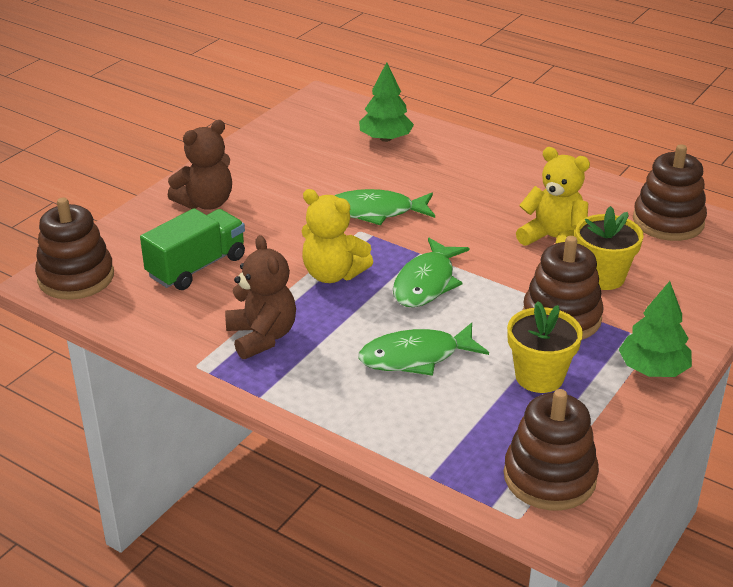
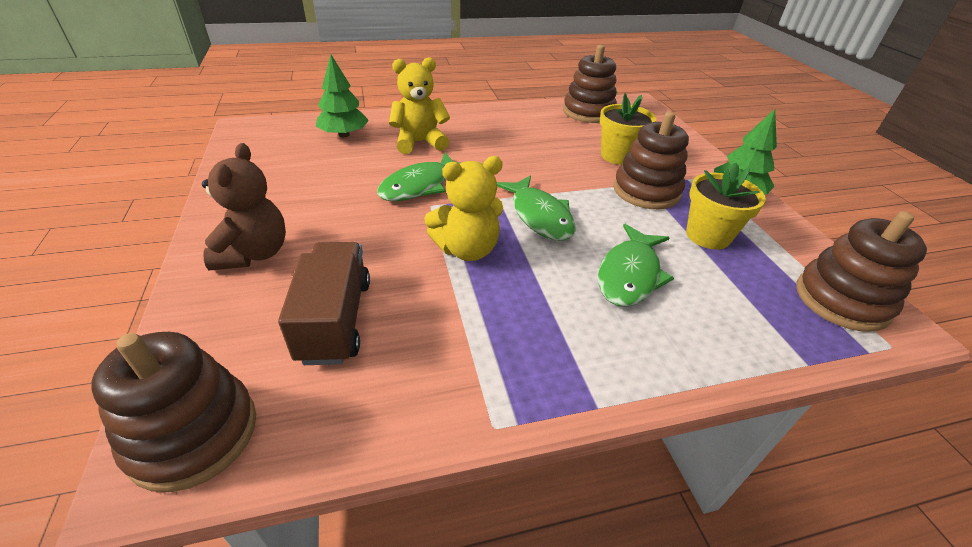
camera: 50 degrees left, 5 degrees up
green truck [140,208,245,290] -> brown truck [278,242,370,365]
brown teddy bear [225,235,296,359] -> none
yellow teddy bear [516,147,590,246] -> yellow teddy bear moved to [389,57,450,154]

